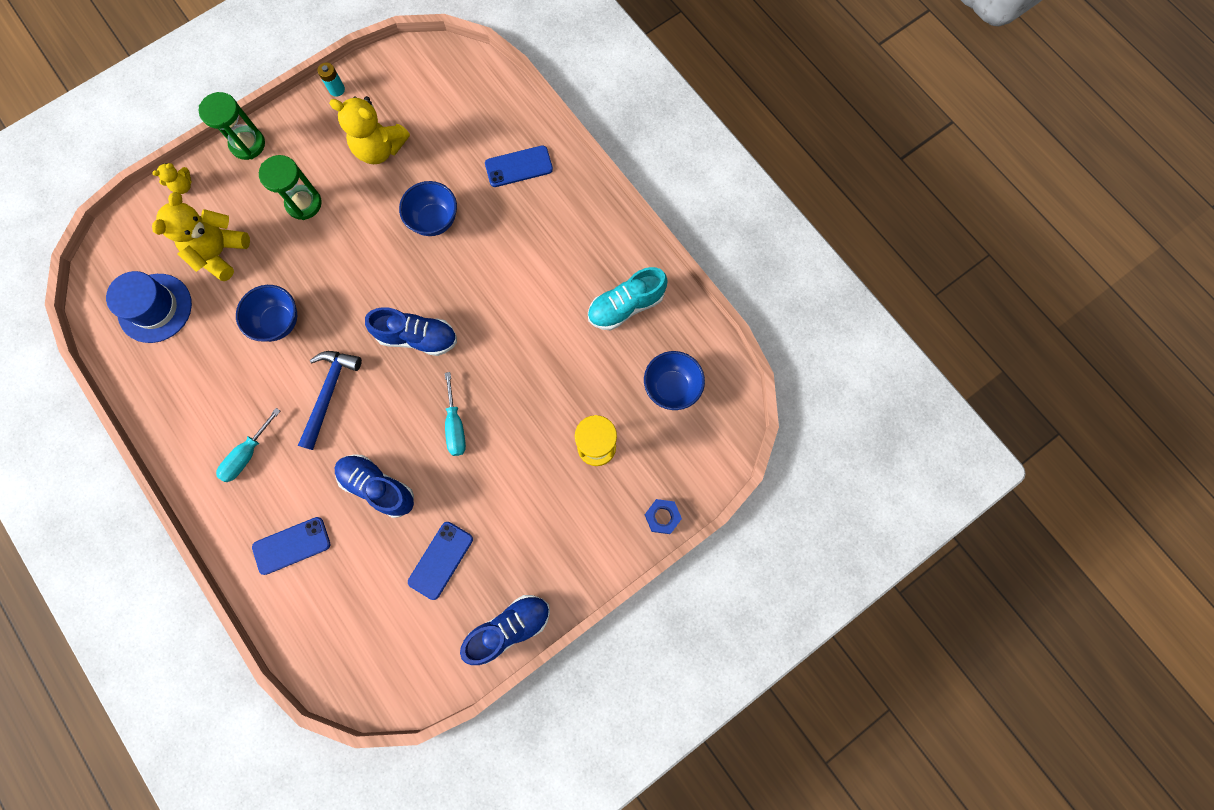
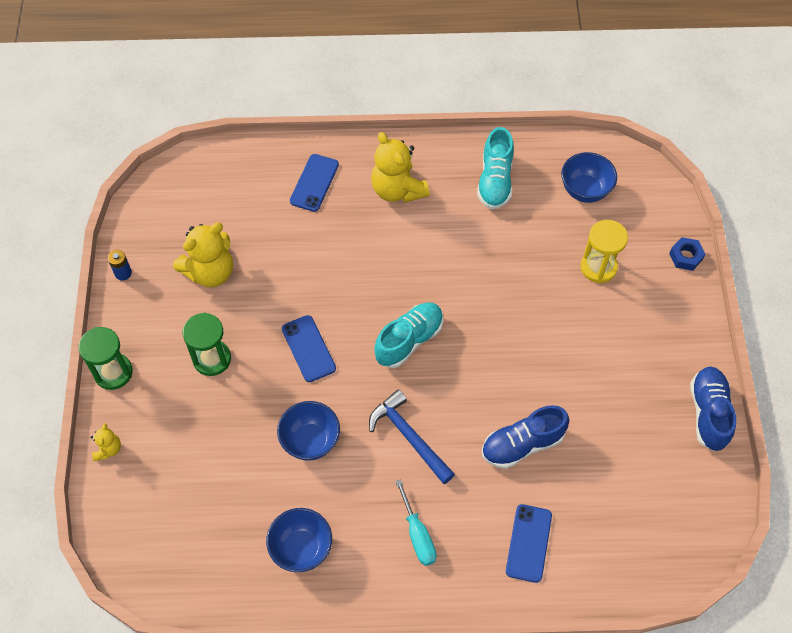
camera: 55 degrees left, 15 degrees down
blue hat [106,271,192,343] -> none
yellow teddy bear [152,192,250,281] -> yellow teddy bear moved to [371,132,430,203]
turquoise battery [318,63,345,97] -> blue battery [108,250,132,280]
blue shoe [365,307,457,356] -> turquoise shoe [374,302,443,368]
blue bowl [399,181,457,236] -> blue bowl moved to [266,508,332,572]
blue phone [408,522,473,600] -> blue phone moved to [282,315,336,382]
turquoise screwdriver [445,372,466,456] -> none

